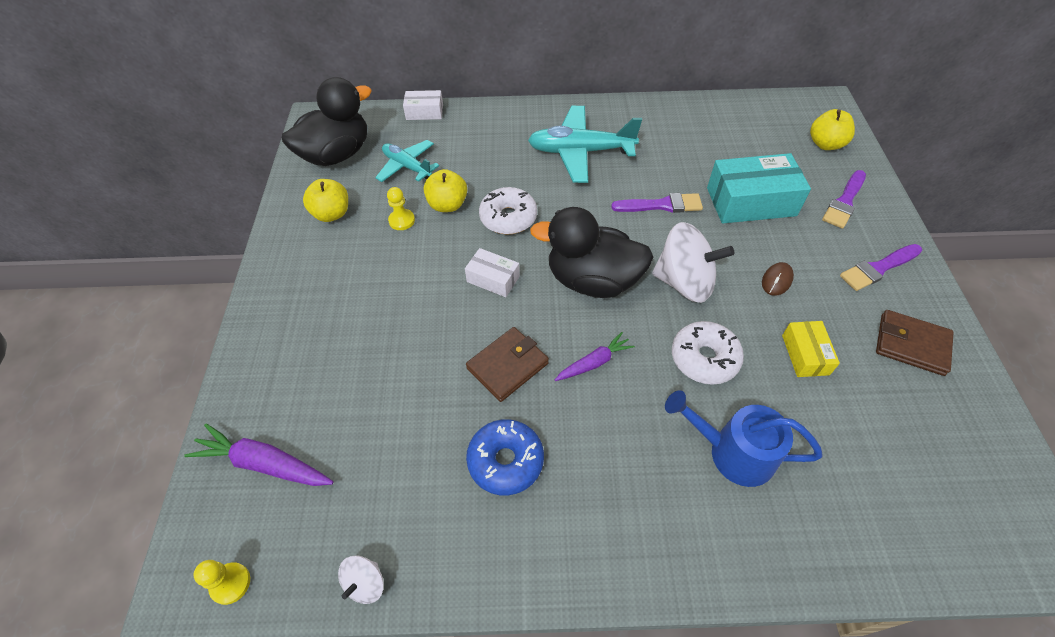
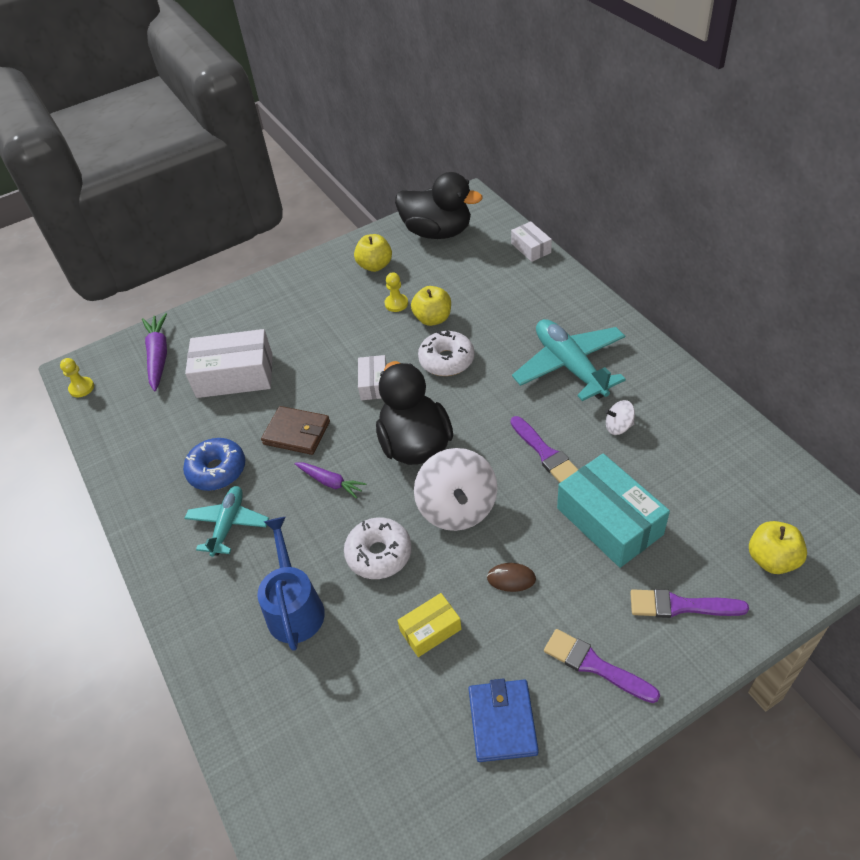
camera: 65 degrees right, 5 degrees down
white spinning top [338,555,384,604] -> white spinning top moved to [605,400,635,435]
turquoise plane [375,140,439,182] -> turquoise plane moved to [184,486,269,557]
brown wallet [876,310,954,376] -> blue wallet [469,678,538,762]
none -> white box [185,329,272,398]

